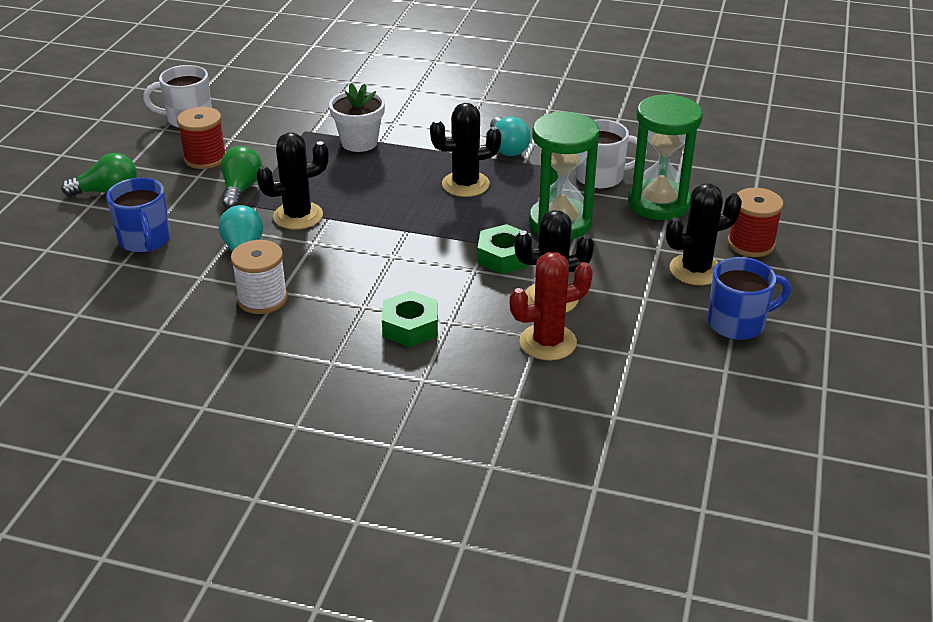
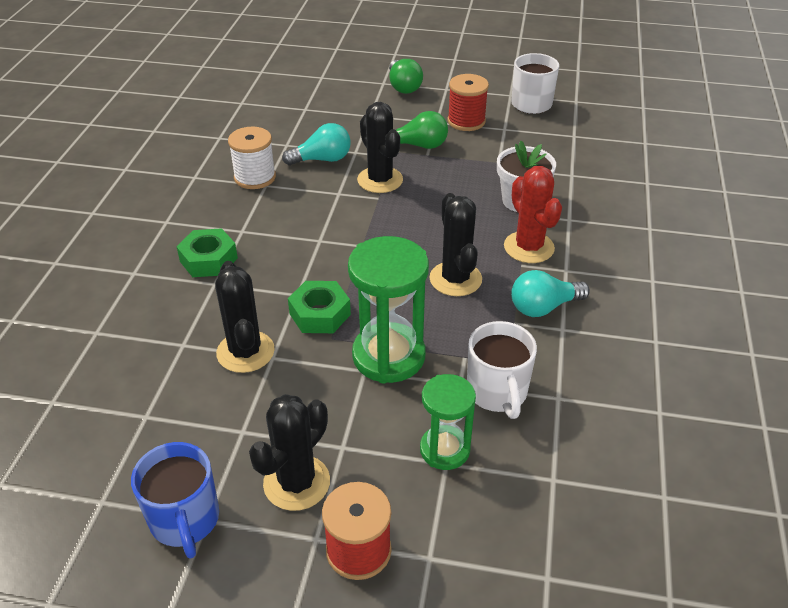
camera: 85 degrees right, 5 degrees up
blue mug [106,178,171,253] -> none
red cactus [510,252,593,360] -> red cactus moved to [504,166,562,263]
green hourglass [628,94,703,220] -> green hourglass [420,374,476,470], size x0.62
black cactus [666,183,742,285] -> black cactus turned 60 degrees clockwise [249,394,330,511]

